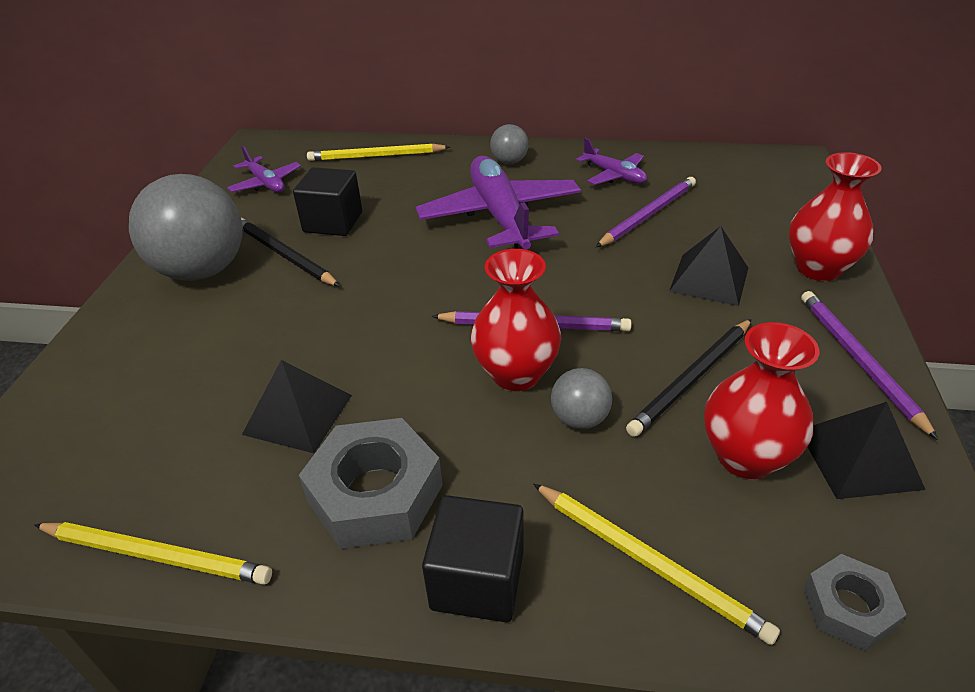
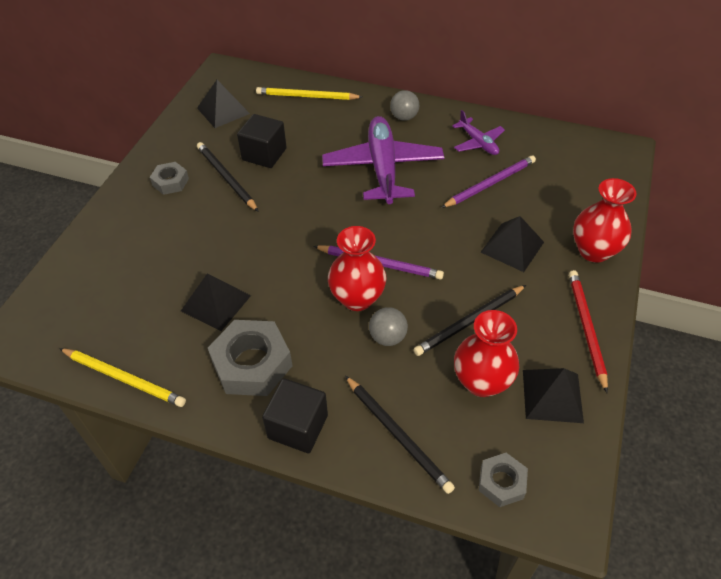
camera: 10 degrees right, 10 degrees up
grey ball [129,174,243,281] -> grey nut [150,162,189,195]
purple plane [227,145,301,192] -> black pyramid [197,80,250,128]
yellow pencil [533,484,780,645] -> black pencil [345,376,455,494]
purple pencil [801,291,938,440] -> red pencil [569,270,608,393]

